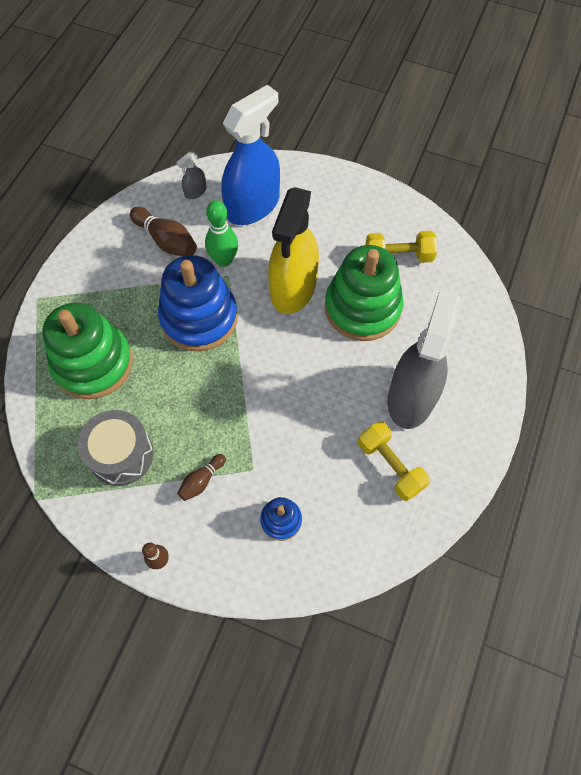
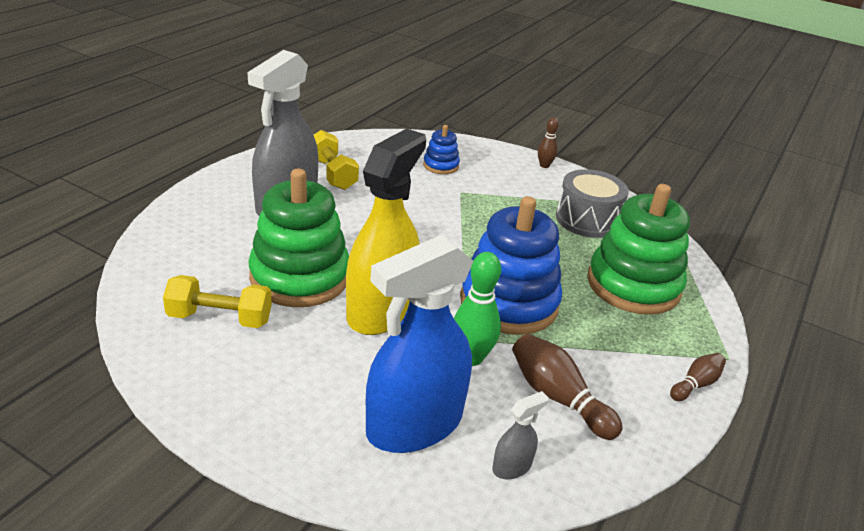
camera: 175 degrees left, 30 degrees down
brown bowling pin [177,454,226,501] -> brown bowling pin moved to [670,353,726,401]

